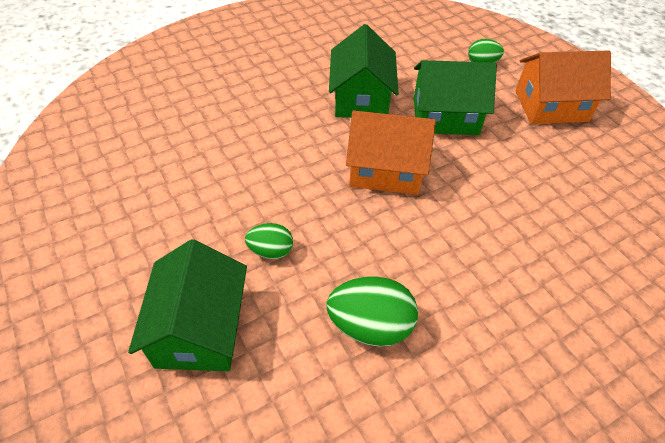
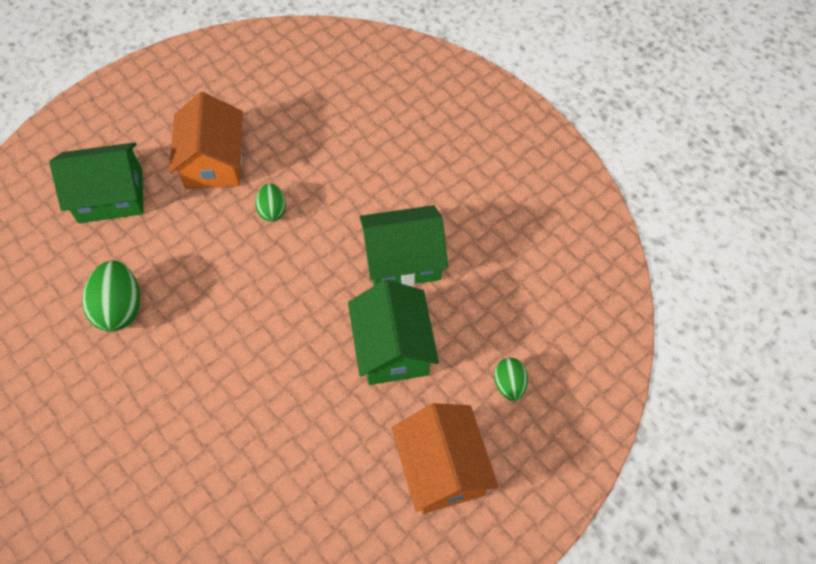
camera: 80 degrees right, 10 degrees up
green egg [245,223,293,259] -> green egg moved to [255,183,286,222]
orange house [346,110,436,195] -> orange house moved to [169,92,243,189]

